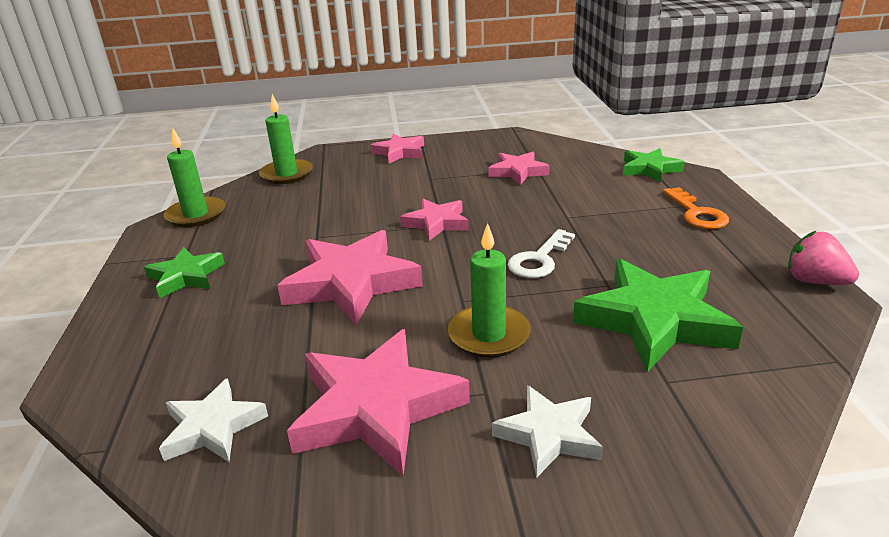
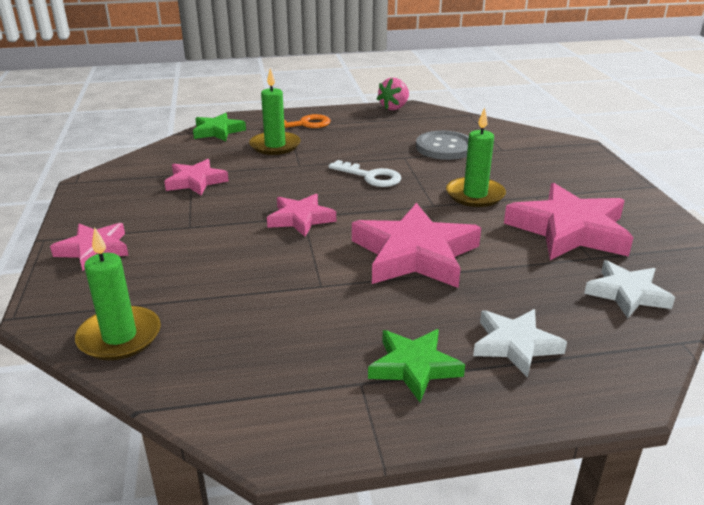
camera: 95 degrees left, 0 degrees up
green candle [164,127,225,227] -> green candle moved to [249,68,300,155]
white star [492,385,603,478] -> white star moved to [473,309,567,378]
green star [573,259,743,372] -> grey button [416,131,469,160]

